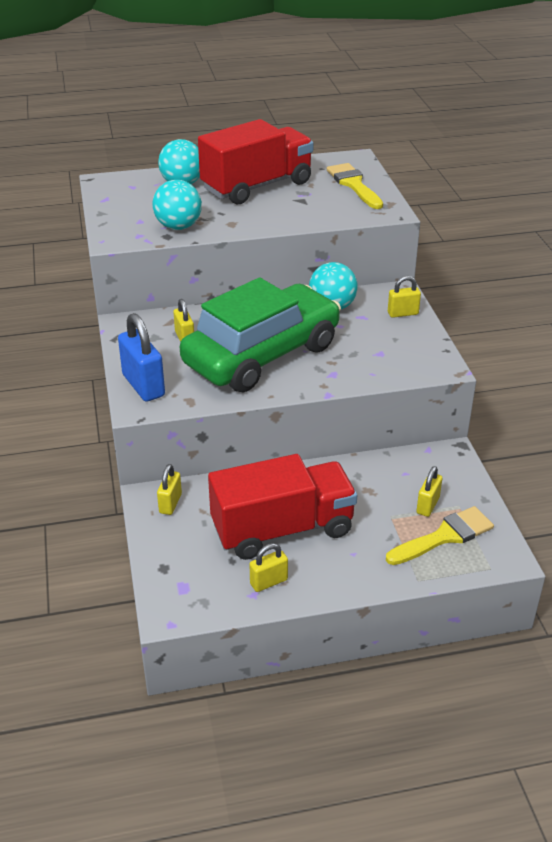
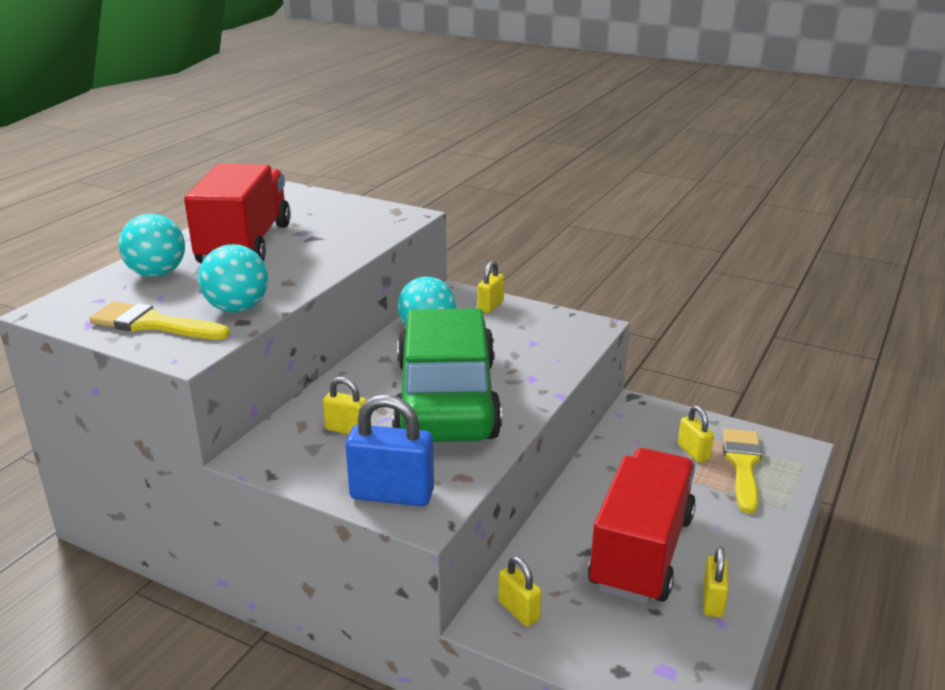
camera: 50 degrees left, 10 degrees down
yellow brush [327,163,383,209] -> yellow brush moved to [89,301,230,340]

